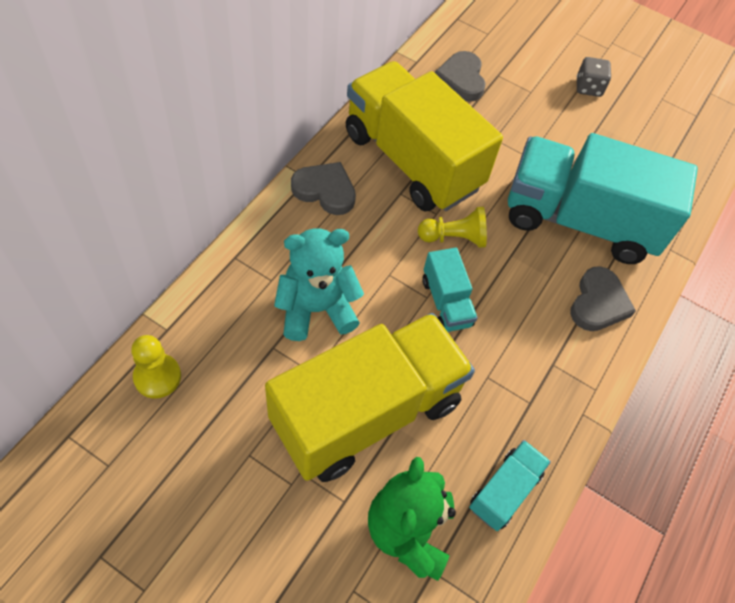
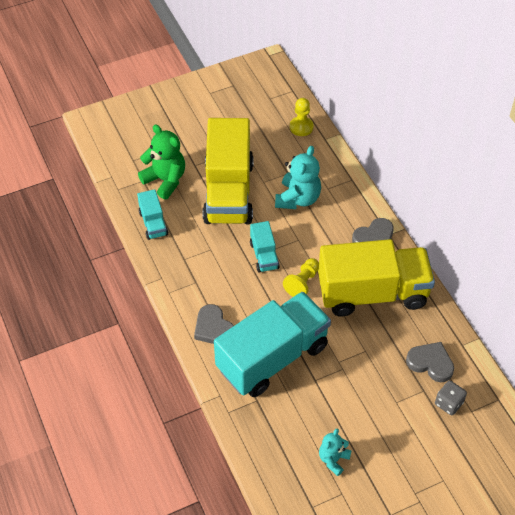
camera: 130 degrees right, 5 degrees down
turquoise truck [422,248,478,332] -> turquoise truck turned 120 degrees counterclockwise [250,221,280,272]
grey dice [577,57,611,97] -> grey dice moved to [435,380,467,416]
none -> turquoise teddy bear [319,428,352,476]

